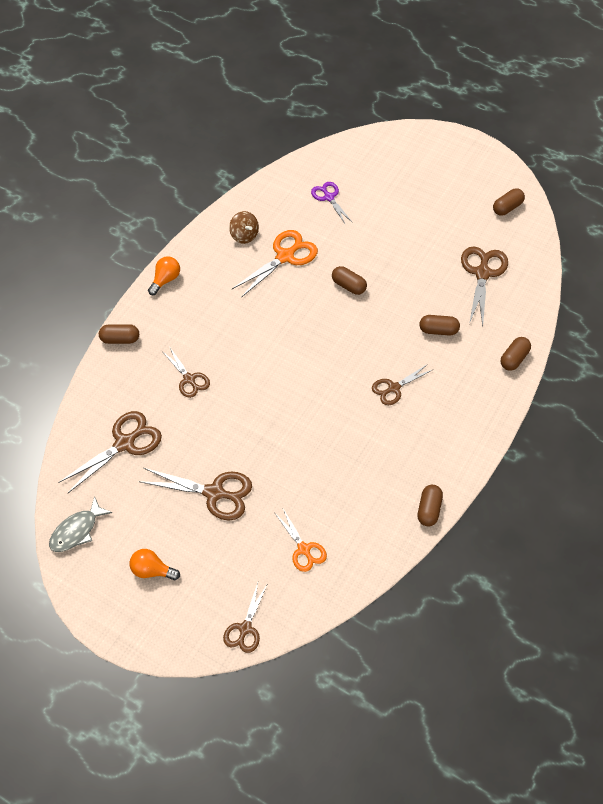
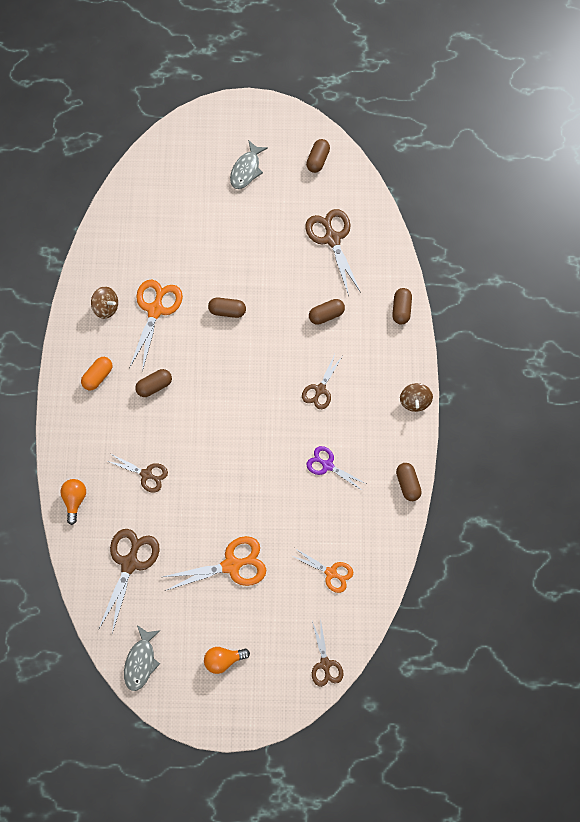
camera: 30 degrees left, 15 degrees up
brown capsule [99,324,139,344] -> brown capsule moved to [135,369,172,397]
brown scissors [139,468,252,520] -> orange scissors [163,536,266,591]
orange light bulb [148,256,180,295] -> orange light bulb moved to [60,479,86,525]
purple scissors [311,182,353,225] -> purple scissors moved to [306,446,366,491]
none -> orange capsule [81,357,113,391]
none -> grey fish [230,140,268,189]
none -> brown spinning top [400,383,433,412]

